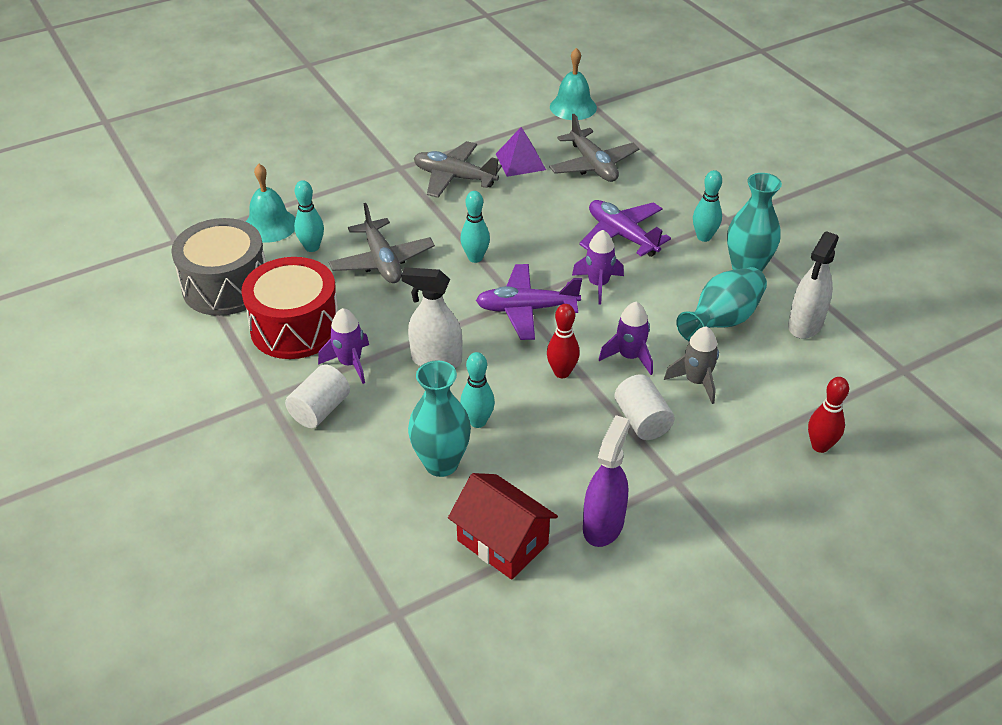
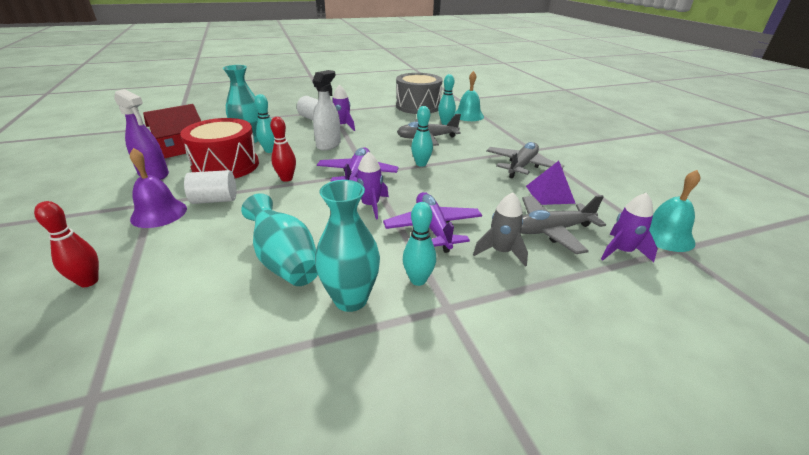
camera: 100 degrees right, 10 degrees down
red drum [241,257,338,359] -> red drum moved to [180,118,259,178]
purple plane [579,200,671,257] -> purple plane turned 75 degrees counterclockwise [383,192,482,253]
purple rocket [599,302,653,375] -> purple rocket moved to [601,193,658,262]
grey rocket [664,326,719,404] -> grey rocket moved to [473,192,528,267]
white spray bottle [788,231,839,339] -> none
none -> purple bell [130,148,187,228]

